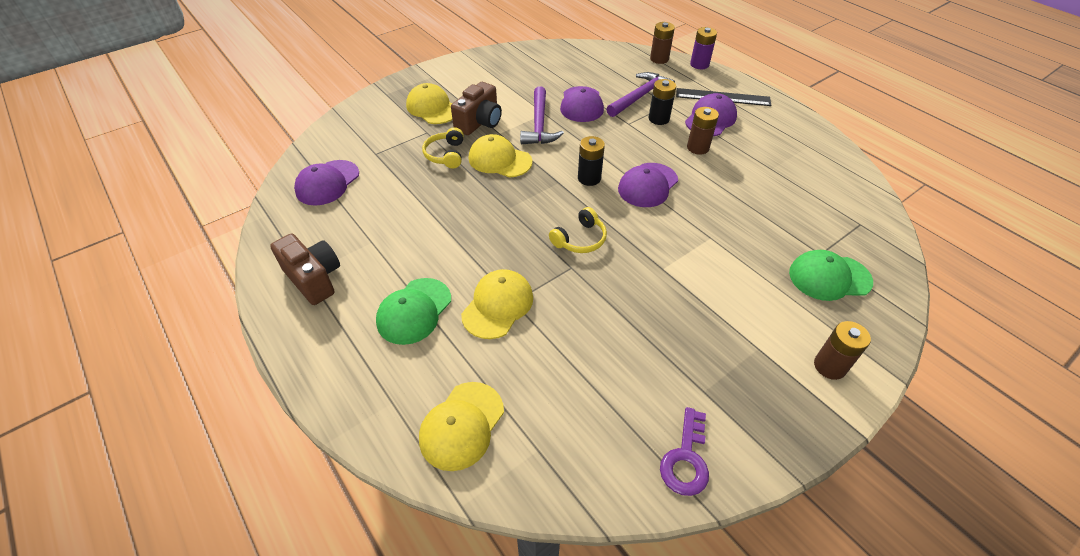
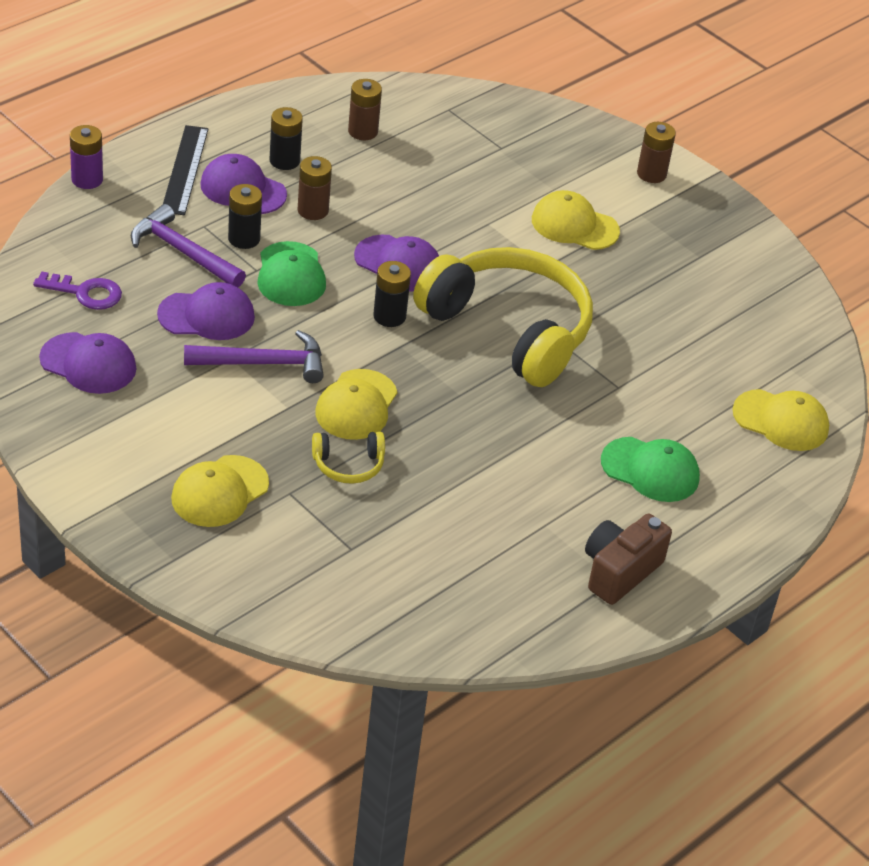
camera: 100 degrees left, 5 degrees down
purple cap [294,160,359,206] -> purple cap moved to [39,332,137,394]
brown camera [451,82,502,135] -> none
yellow cap [461,269,533,339] -> yellow cap moved to [532,190,620,250]
yellow headphones [549,207,607,253] -> yellow headphones [413,247,593,387], size x2.47
brown battery [650,22,675,64] -> brown battery moved to [348,79,382,140]
purple key [660,407,709,496] -> purple key moved to [33,271,122,310]
green cap [789,250,873,301] -> green cap moved to [257,241,326,306]
none -> black battery [270,107,303,170]

